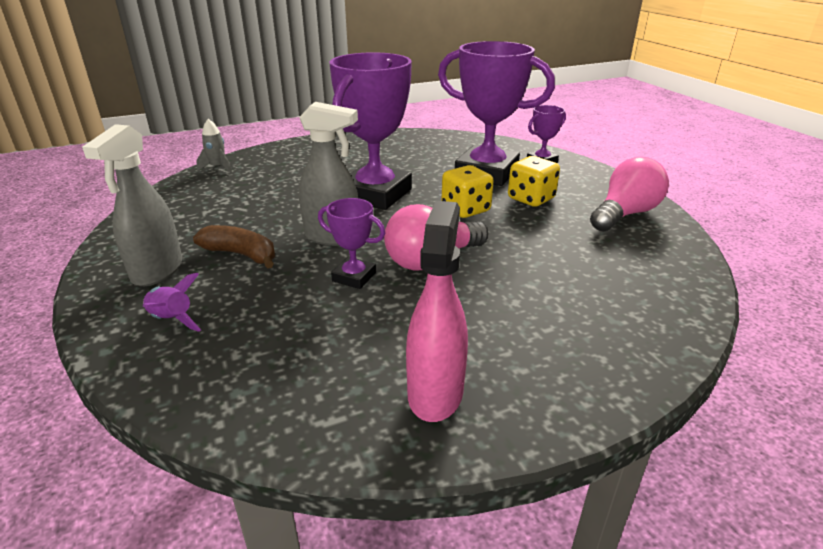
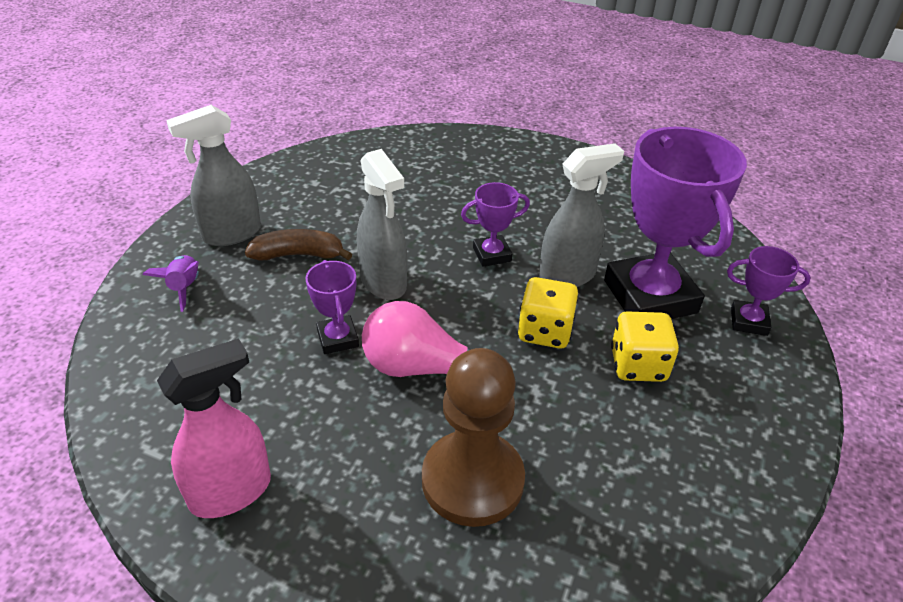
camera: 45 degrees right, 10 degrees up
brown banana [193,225,275,268] -> brown banana turned 75 degrees counterclockwise [245,229,352,260]
grey rocket [196,119,232,172] -> none
purple trophy [329,52,412,210] -> purple trophy [461,182,530,267], size x0.47
pink light bulb [590,157,669,231] -> none
none -> brown pawn [422,348,525,527]
none -> grey spray bottle [539,143,624,287]

